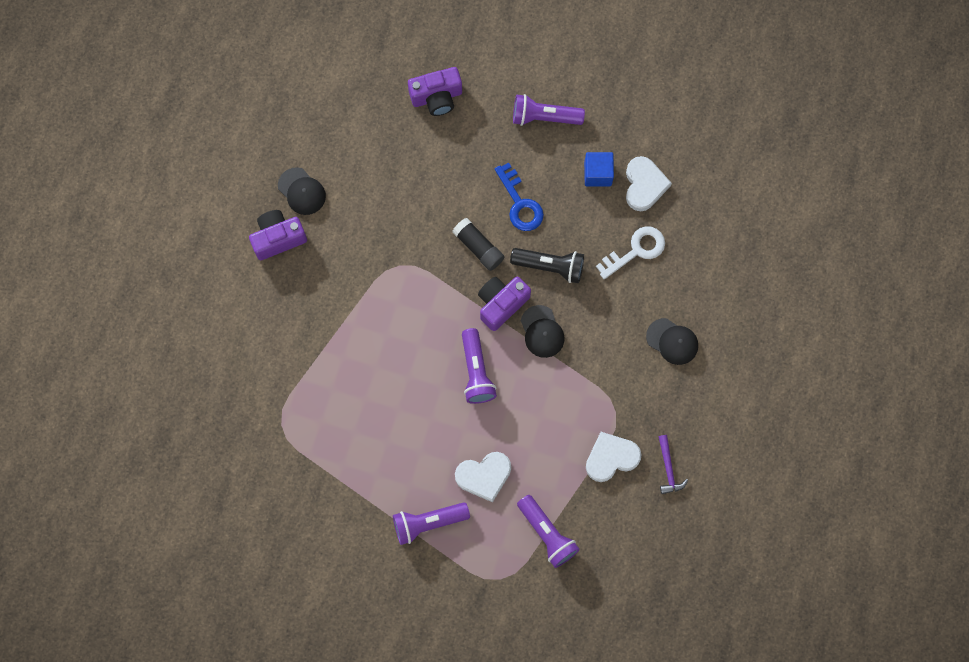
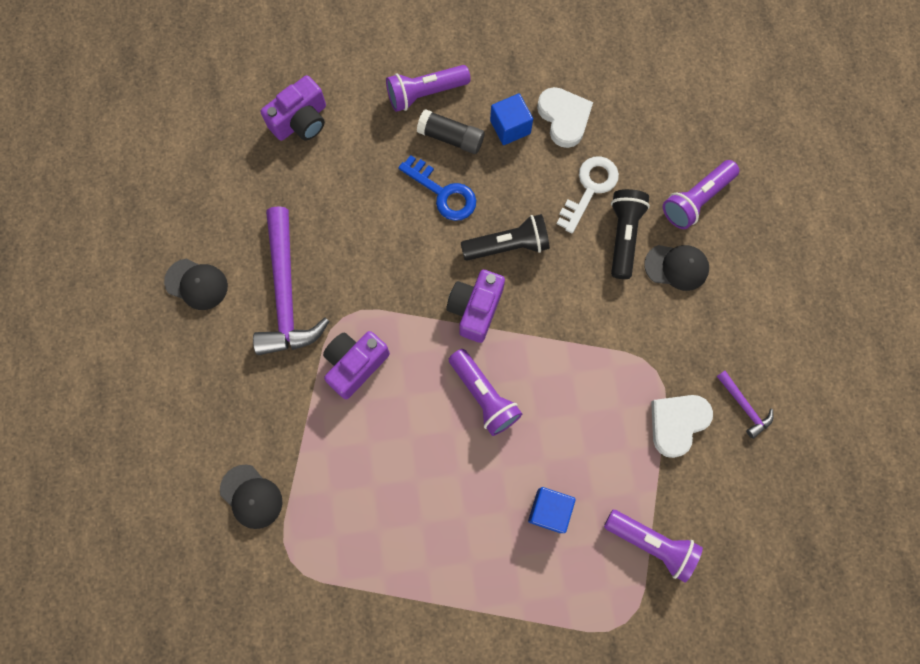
camera: 25 degrees left, 0 degrees up
purple camera [249,210,307,260] -> purple camera moved to [323,331,390,399]
purple flashlight [393,502,470,545] -> purple flashlight moved to [663,160,739,229]
black glue stick [452,218,504,271] -> black glue stick moved to [417,109,484,154]
white heart [455,452,511,502] -> blue cube [528,487,576,533]
black cap [521,305,564,358] -> black cap moved to [220,465,282,529]
none -> purple hammer [253,206,330,355]
none -> black flashlight [611,189,650,279]

